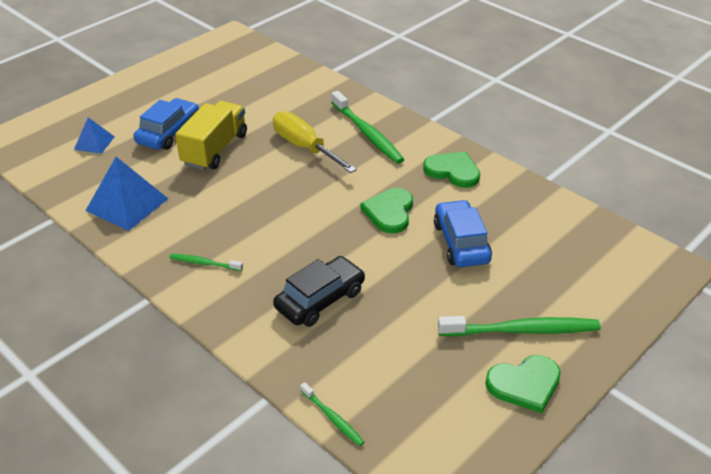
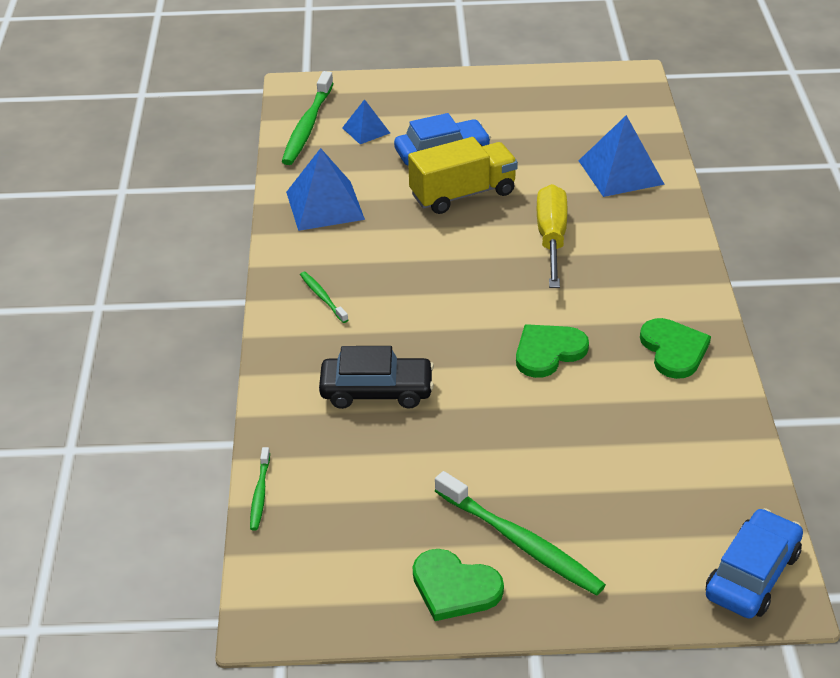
camera: 45 degrees right, 0 degrees up
green toothbrush [331,91,405,164] -> green toothbrush moved to [282,71,334,165]
blue car [434,200,492,267] -> blue car moved to [706,508,803,618]
none -> blue pyramid [579,115,665,197]

